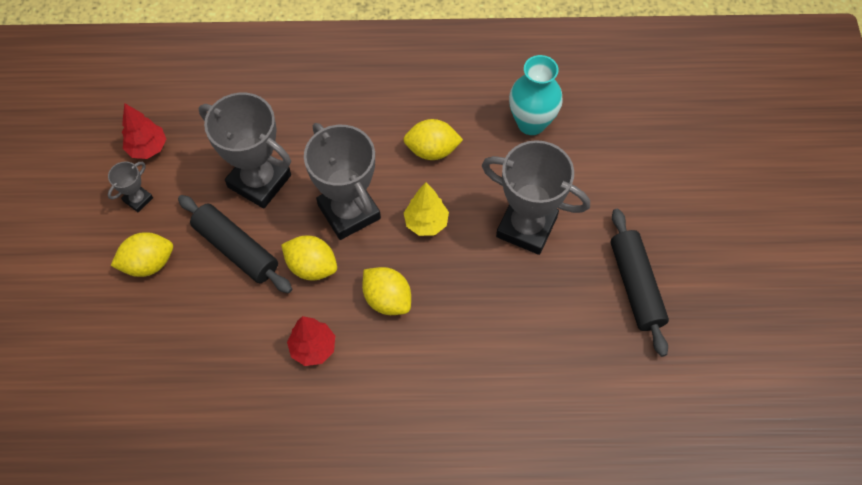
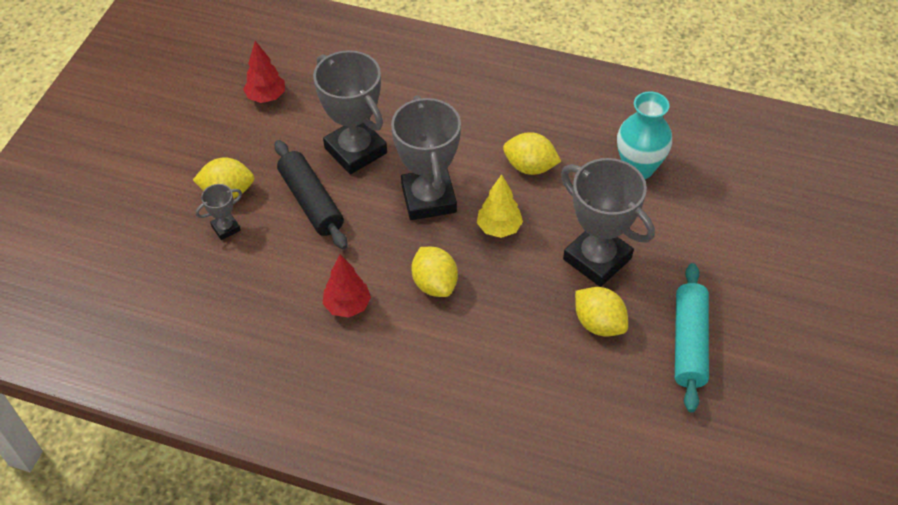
camera: 20 degrees right, 10 degrees down
grey trophy [108,161,153,213] -> grey trophy moved to [195,184,242,240]
yellow lemon [281,235,337,281] -> yellow lemon moved to [575,287,628,336]
black rolling pin [611,209,669,357] -> turquoise rolling pin [675,263,709,412]

